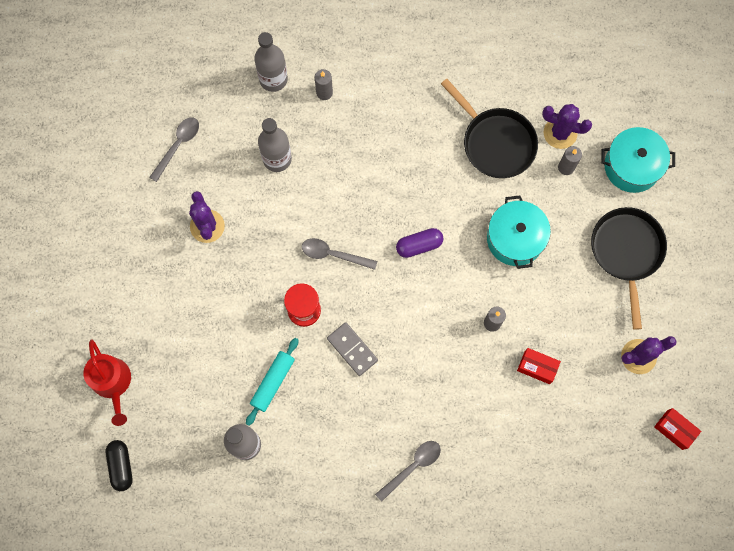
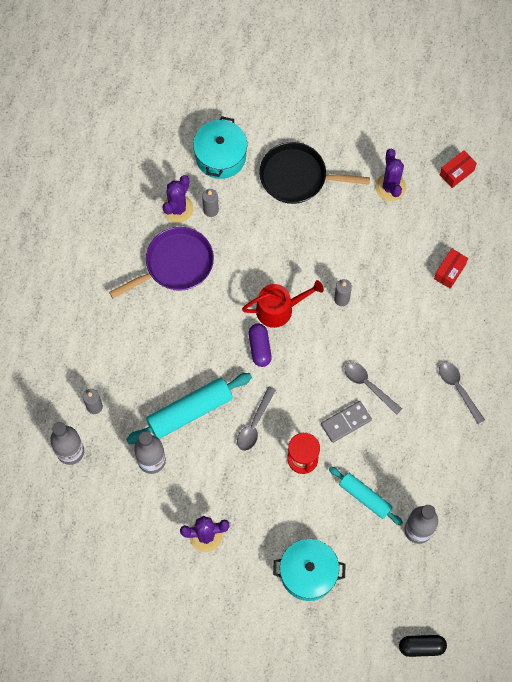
camera: 80 degrees left, 5 degrees down
red watering can [83,339,131,426] -> red watering can moved to [242,280,324,328]
grey spoon [149,117,199,182] -> grey spoon moved to [344,362,402,415]
black pan [441,79,538,178] -> purple pan [109,227,214,298]
turquoise pot [487,195,551,269] -> turquoise pot moved to [273,539,346,601]
red box [517,348,561,384] -> red box moved to [434,249,468,289]
none -> turquoise rolling pin [126,373,252,444]

